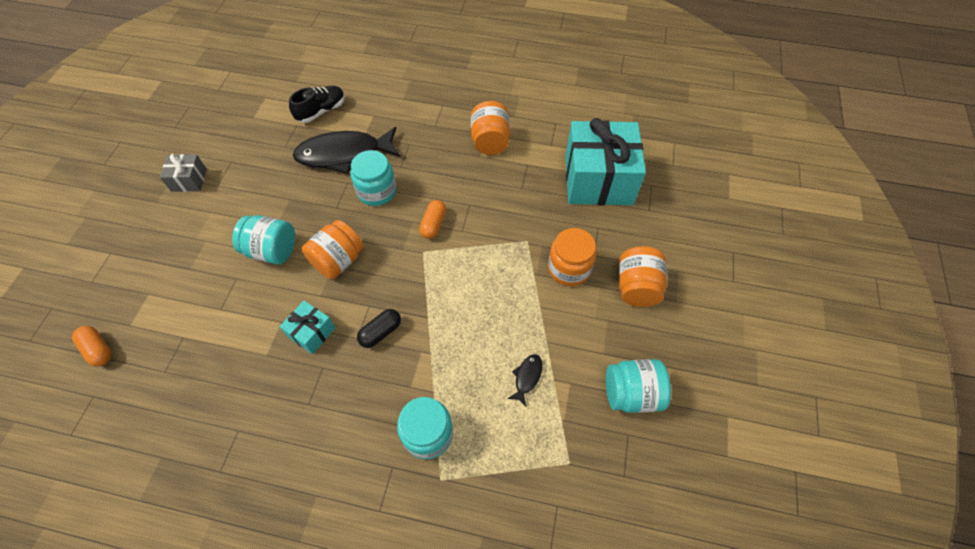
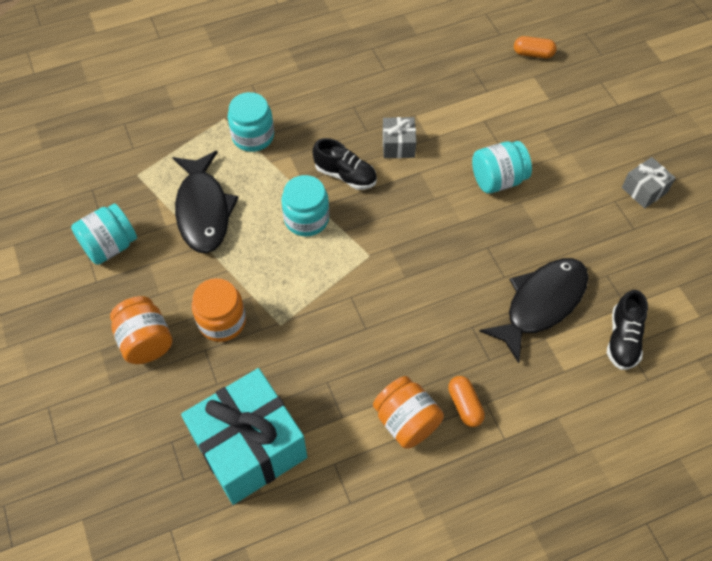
camera: 145 degrees right, 0 degrees up
turquoise gift [280,301,335,354] -> grey gift [382,117,416,158]
orange jar [302,220,364,279] -> none
turquoise jar [350,150,396,206] -> turquoise jar moved to [281,175,329,237]
black capsule [357,309,401,348] -> black shoe [312,138,377,190]
orange capsule [419,200,446,239] -> orange capsule moved to [448,376,485,427]
black fish [507,354,543,407] -> black fish [172,151,239,253], size x2.43

